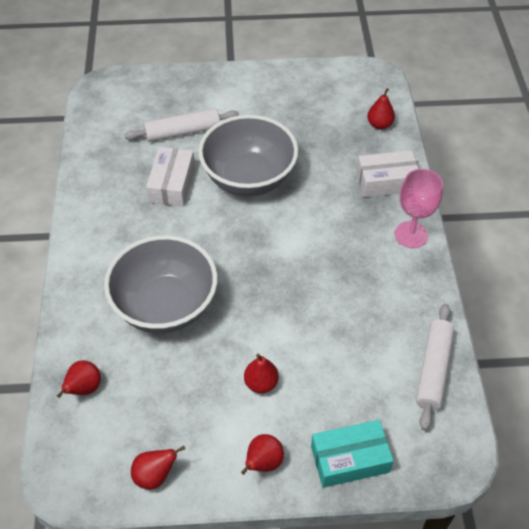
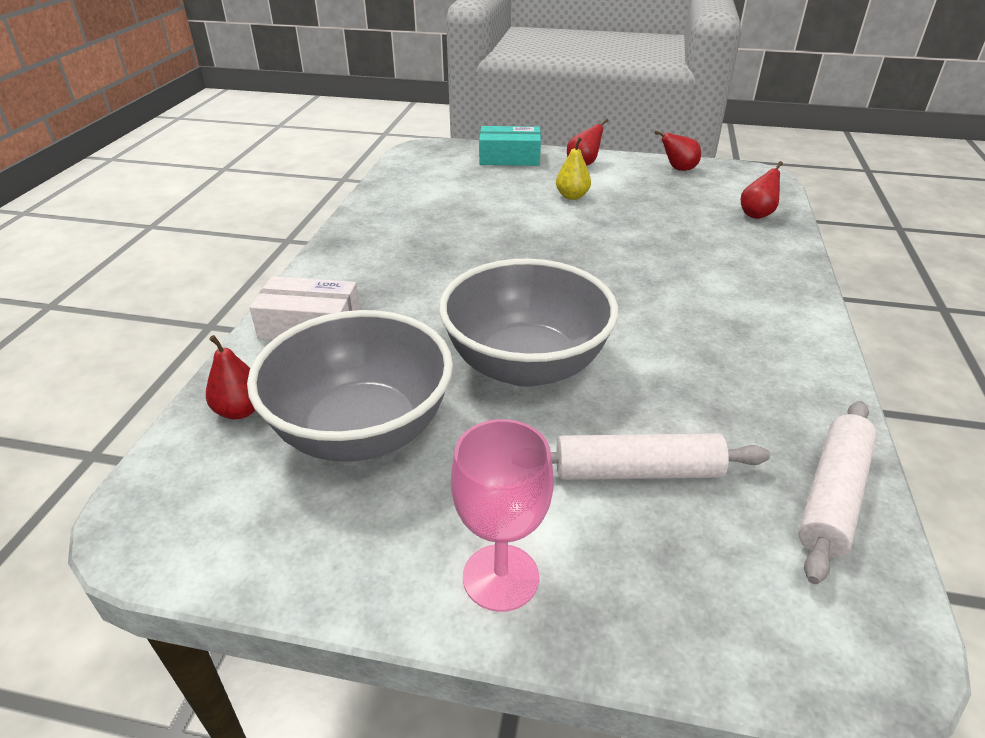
camera: 165 degrees left, 15 degrees down
grey bowl [104,235,218,334] -> grey bowl moved to [247,310,453,462]
white box [146,147,195,207] -> none
red pear [244,354,279,393] -> yellow pear [556,138,591,200]
pink goblet [395,169,443,248] -> pink goblet moved to [451,419,554,612]
white rolling pin [416,304,454,430] -> white rolling pin moved to [798,401,877,584]

